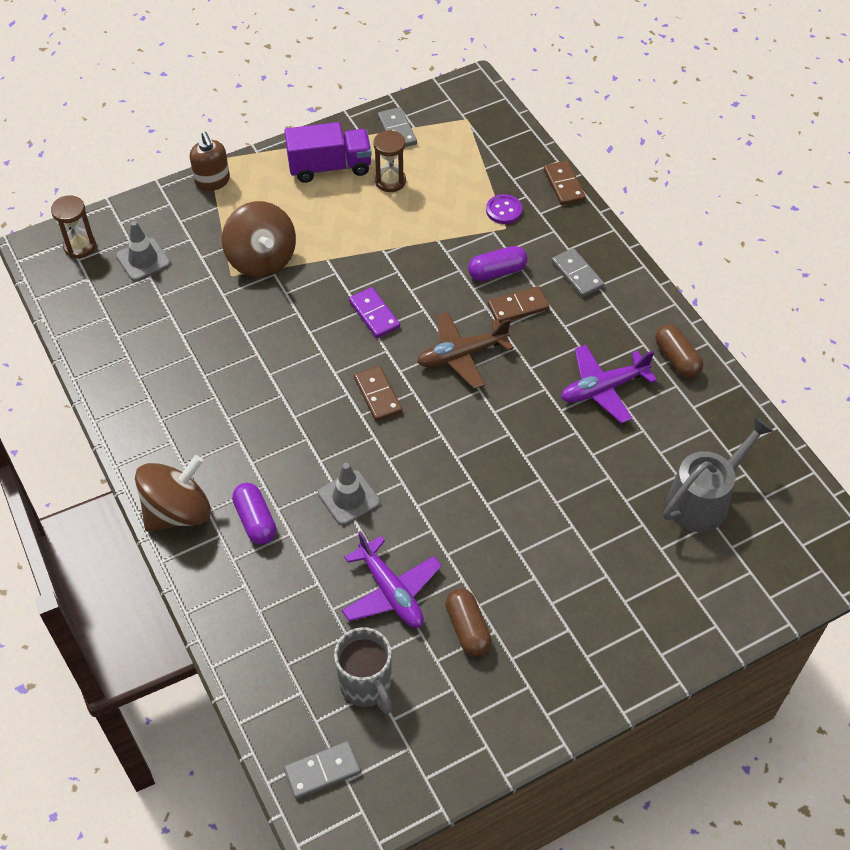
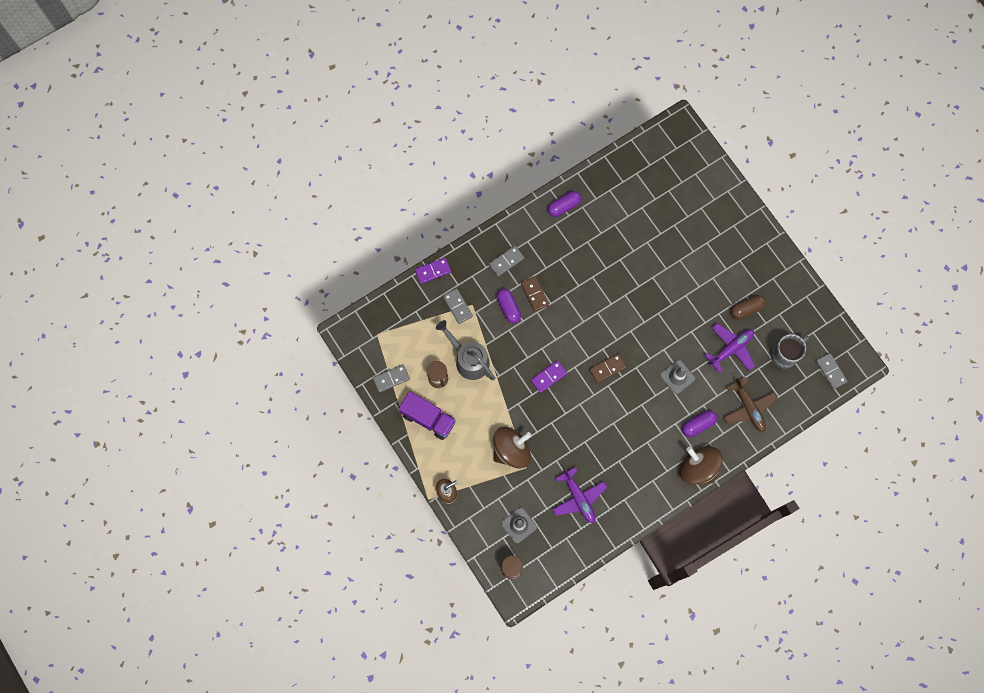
camera: 95 degrees left, 20 degrees up
purple truck [284,122,372,183] -> purple truck turned 135 degrees clockwise [399,391,456,440]
brown plane [417,312,513,389] -> brown plane moved to [723,377,777,432]
purple button [486,194,522,224] -> grey domino [443,288,473,324]
brown domino [544,160,586,205] -> purple domino [415,258,451,284]
purple plane [561,345,657,424] -> purple plane moved to [552,467,607,523]
brown capsule [655,324,703,378] -> purple capsule [548,191,581,217]
grey watering can [663,416,773,532] -> grey watering can moved to [436,320,495,380]

